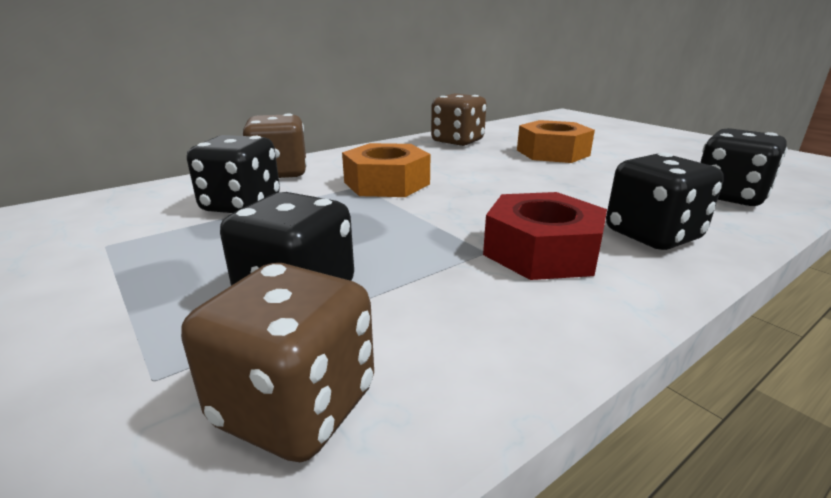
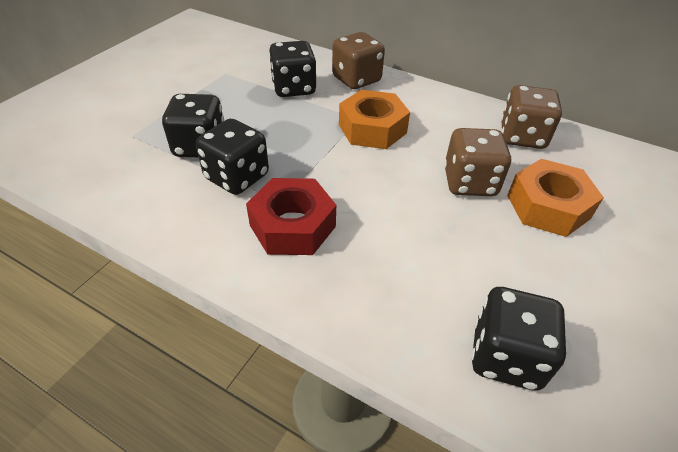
camera: 65 degrees right, 20 degrees up
brown dice [181,263,374,462] -> brown dice moved to [444,128,512,196]
black dice [606,153,724,250] -> black dice moved to [196,119,269,195]

